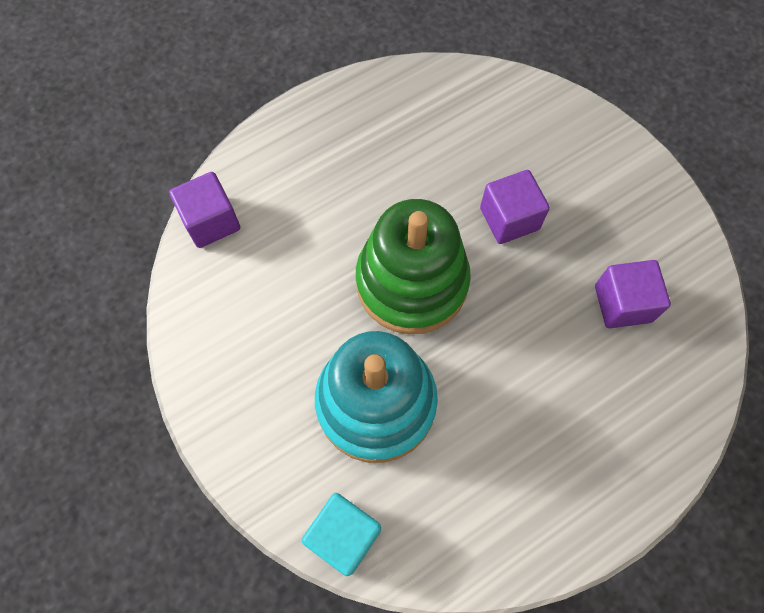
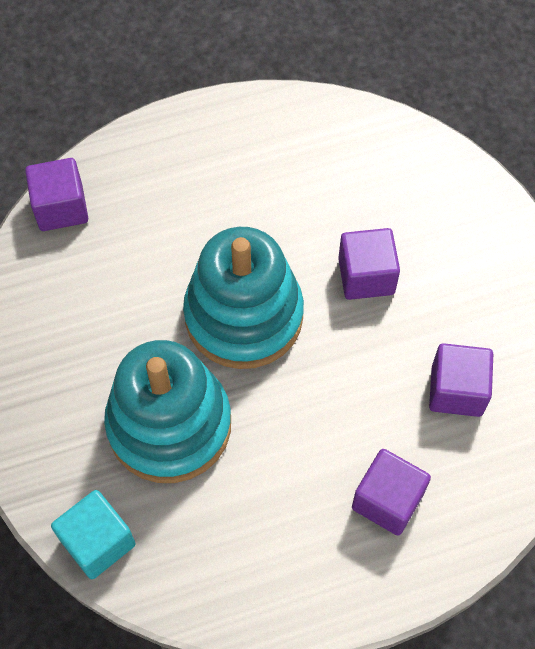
camera: 15 degrees right, 5 degrees down
green stacking toy [356,199,471,334] -> turquoise stacking toy [183,227,304,369]
none -> purple cube [352,449,431,535]

